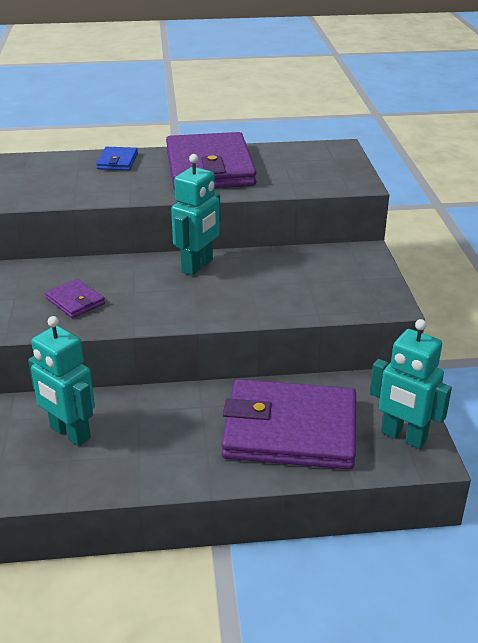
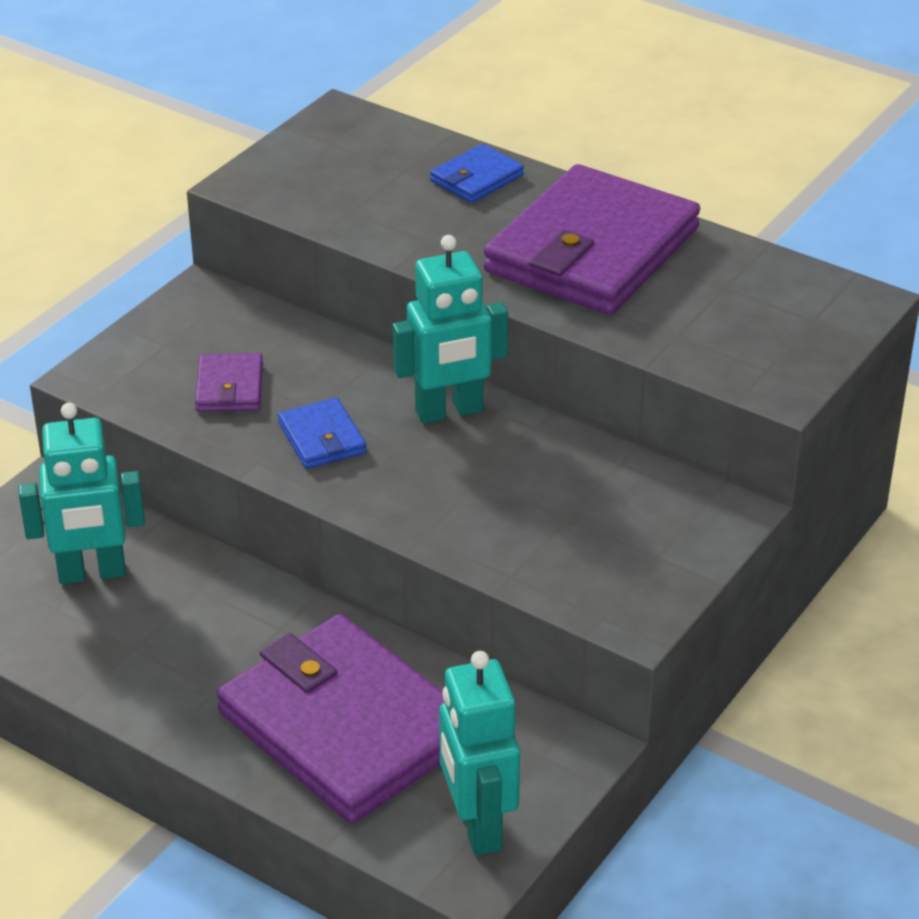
camera: 40 degrees right, 5 degrees up
turquoise robot [28,316,95,446] -> turquoise robot turned 90 degrees counterclockwise [18,403,145,584]
none -> blue wallet [278,398,367,469]

